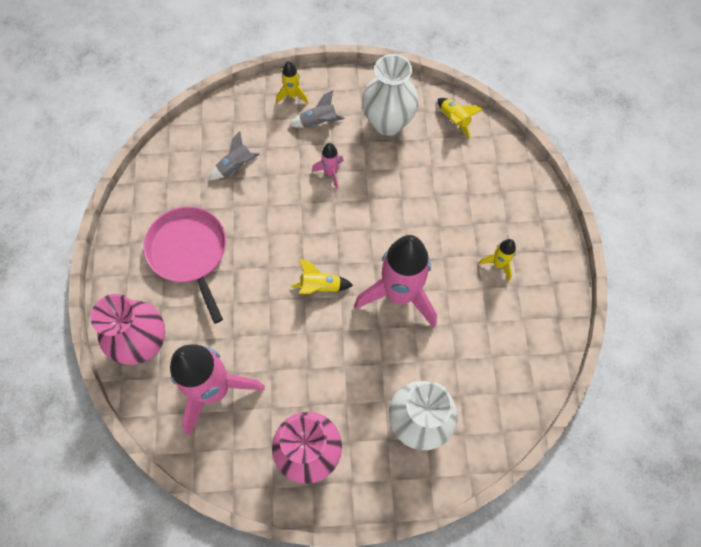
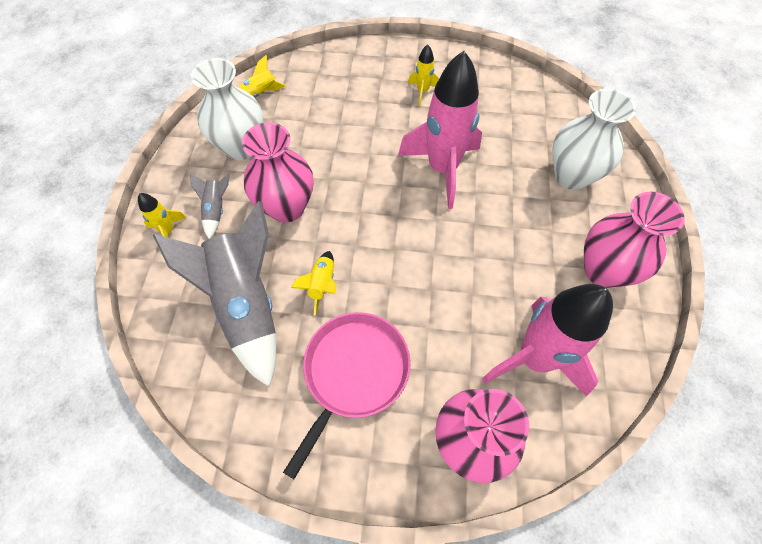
camera: 80 degrees left, 5 degrees down
pink pan [143,207,226,324] -> pink pan turned 135 degrees clockwise [283,312,411,479]
grey rocket [209,131,260,180] -> grey rocket [153,201,276,387], size x2.30
yellow rocket [291,259,353,294] -> yellow rocket moved to [291,251,337,316]
pink rocket [312,143,344,189] -> pink vase [242,122,314,222]

